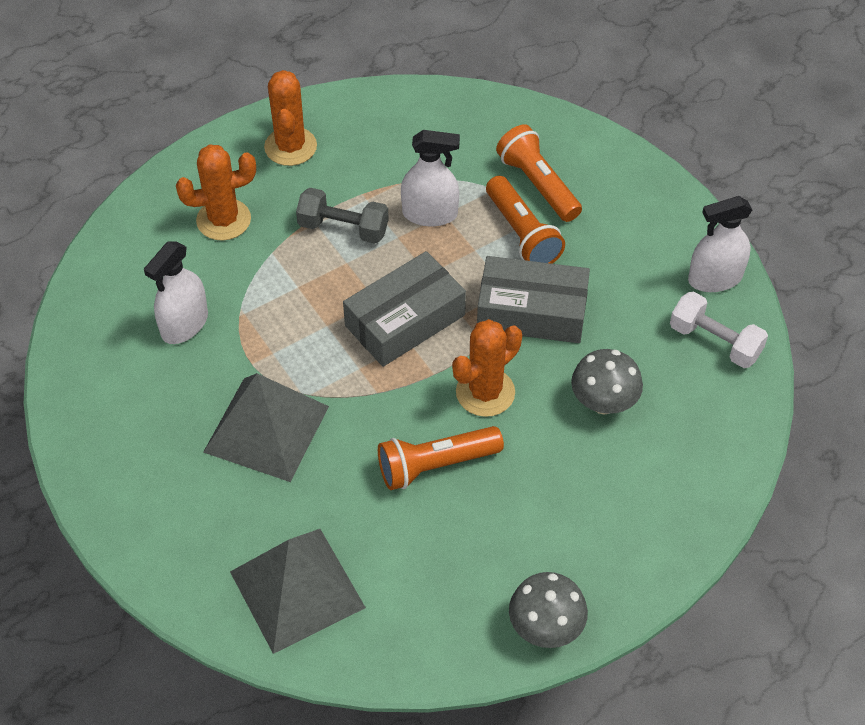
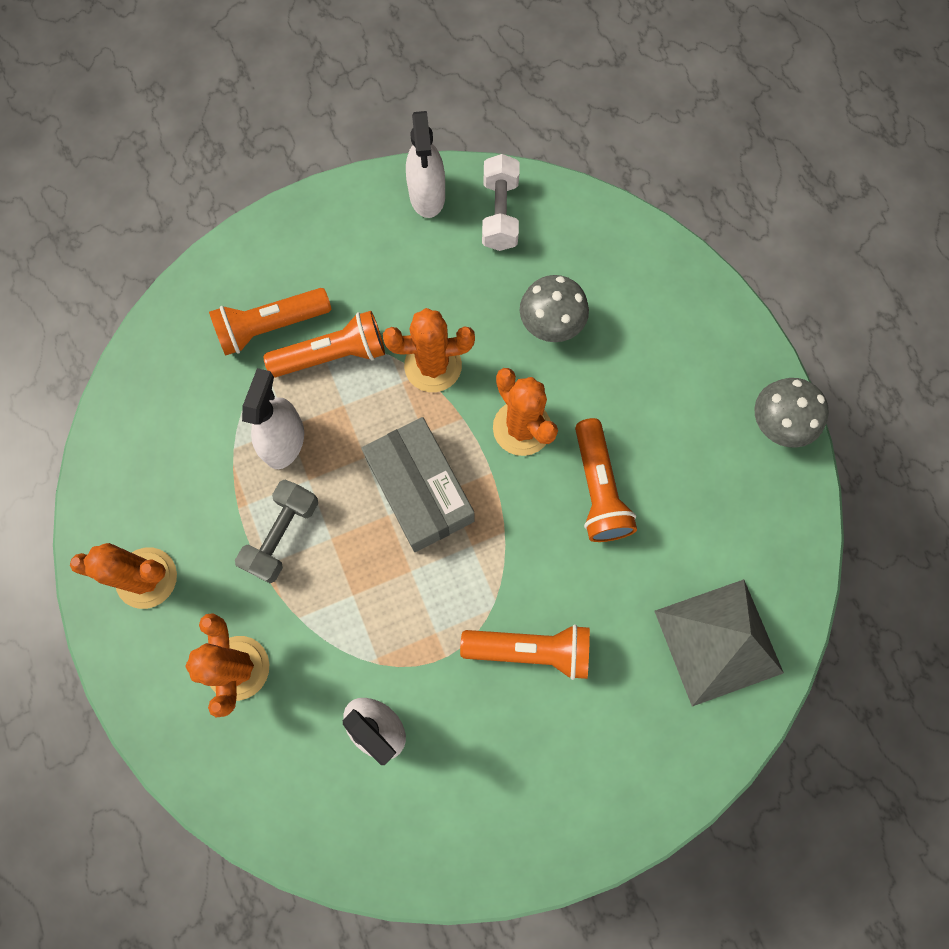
camera: 80 degrees left, 20 degrees up
grey pyramid [203,373,329,482] -> orange flashlight [460,624,590,680]
grey box [477,256,590,343] -> orange cactus [383,308,475,392]
white dumbbell [670,291,768,368] -> white dumbbell turned 45 degrees counterclockwise [482,154,520,251]

